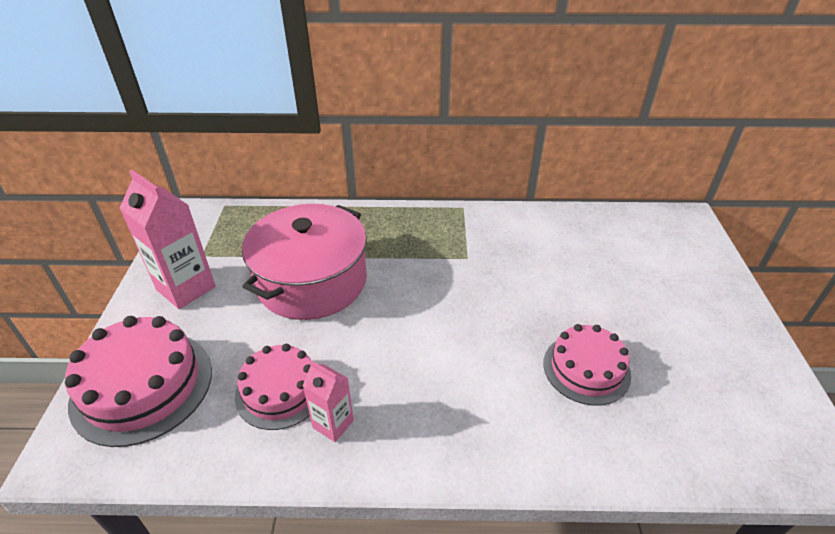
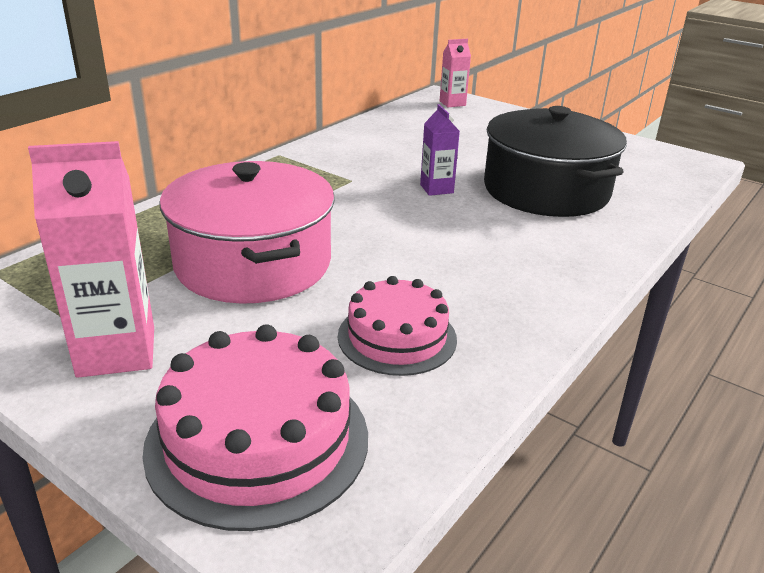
camera: 55 degrees left, 10 degrees down
pink carton [303,361,354,442] -> pink carton moved to [440,39,471,107]
pink cake [543,324,631,406] -> black pot [484,106,627,217]
none -> purple carton [420,104,460,196]

